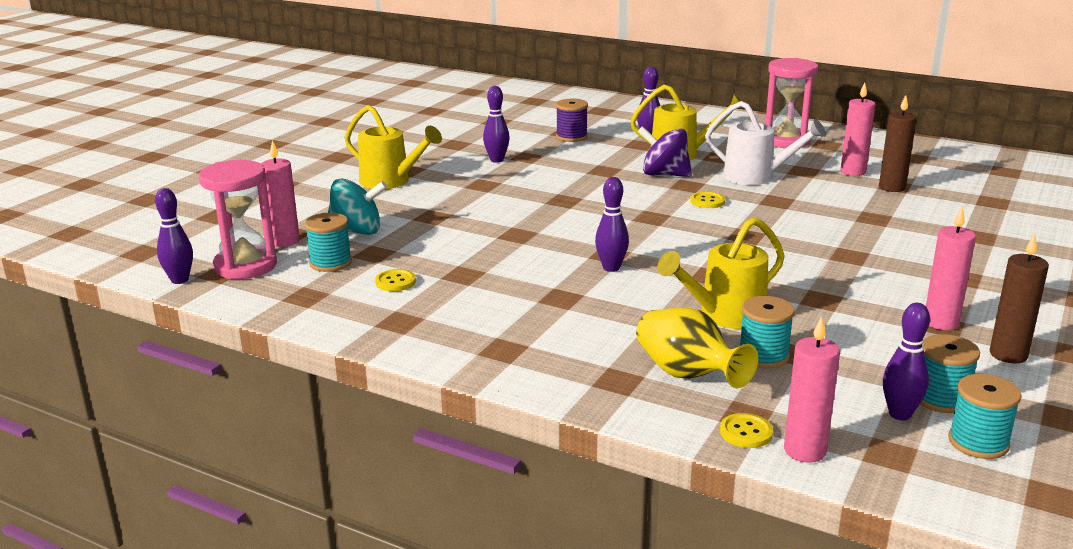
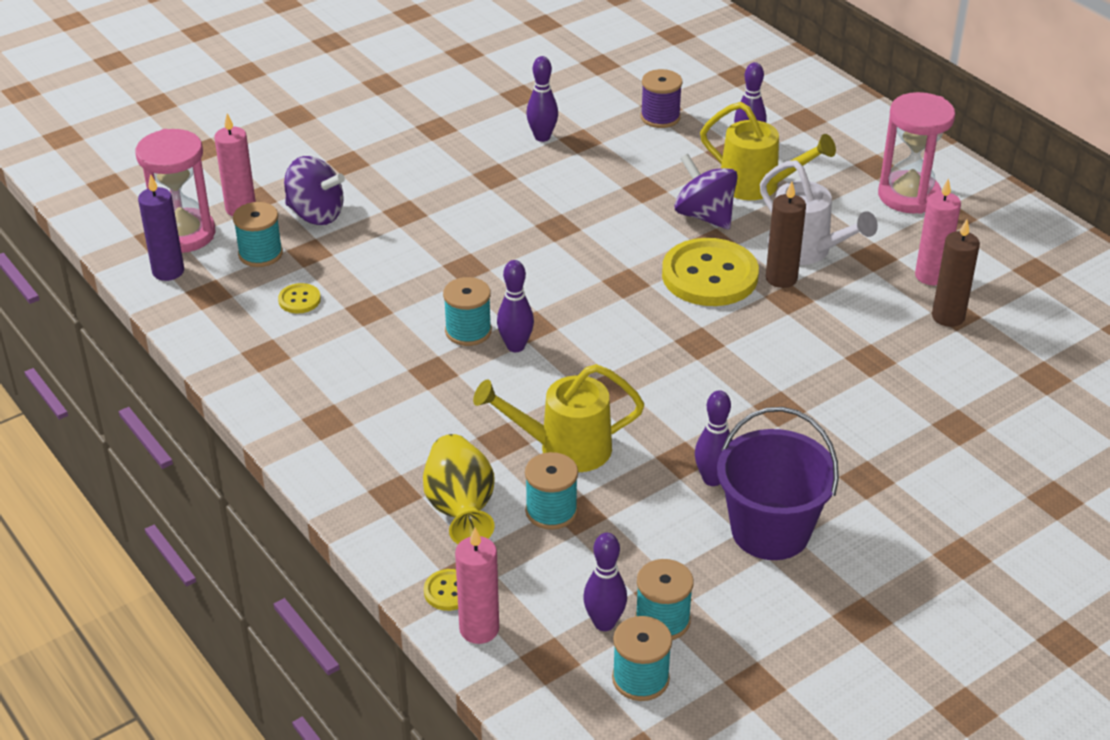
camera: 25 degrees right, 15 degrees up
purple bowling pin [155,188,193,284] -> purple bowling pin moved to [695,390,732,486]
turquoise spinning top [328,178,387,235] -> purple spinning top [284,156,345,225]
yellow watering can [345,105,442,189] -> none
yellow button [690,192,725,208] -> yellow button [662,238,759,306], size x2.33
pink candle [926,207,976,330] -> purple bucket [717,407,839,560]
brown candle [990,233,1049,363] -> brown candle moved to [766,182,806,288]
none -> purple candle [138,174,184,281]
none -> turquoise spool [443,277,492,346]

